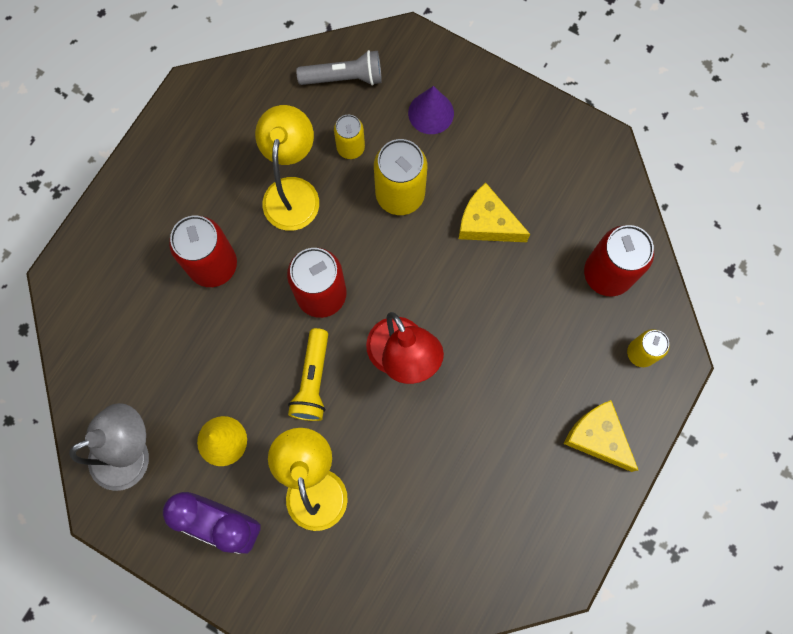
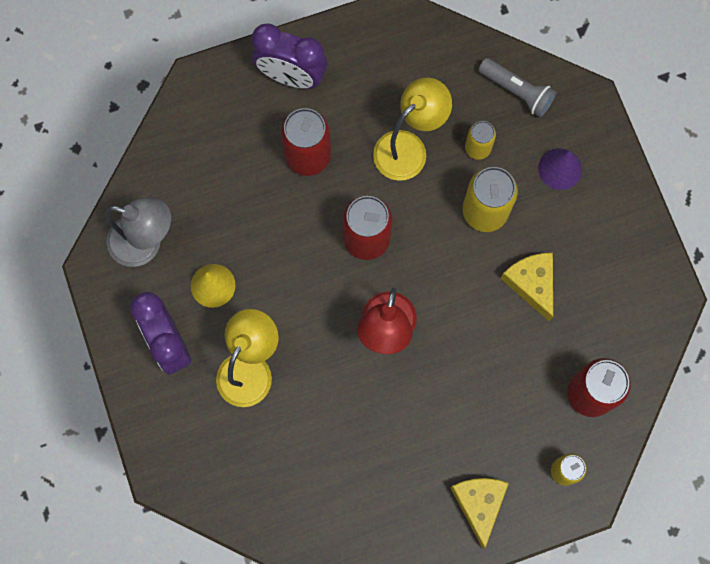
camera: 40 degrees right, 0 degrees up
yellow flashlight [288,328,328,421] -> none
none -> purple clock [252,24,327,89]

